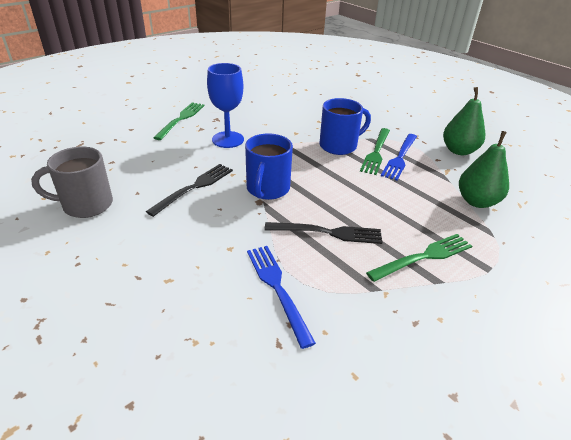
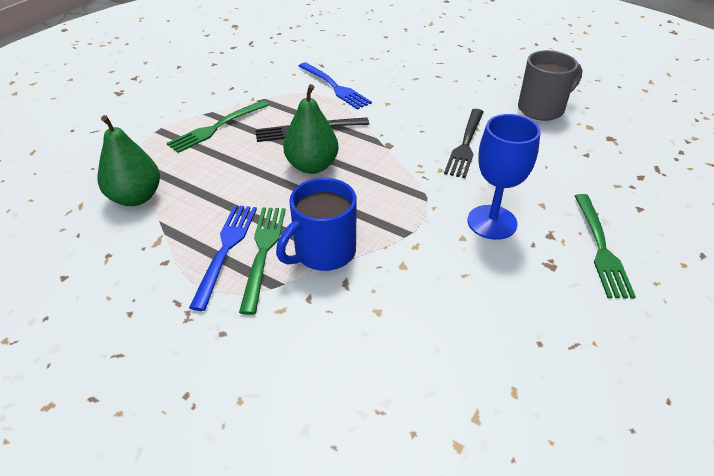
camera: 165 degrees right, 5 degrees up
blue mug [245,134,293,200] -> none
green pear [443,87,485,155] -> green pear moved to [283,84,339,174]

